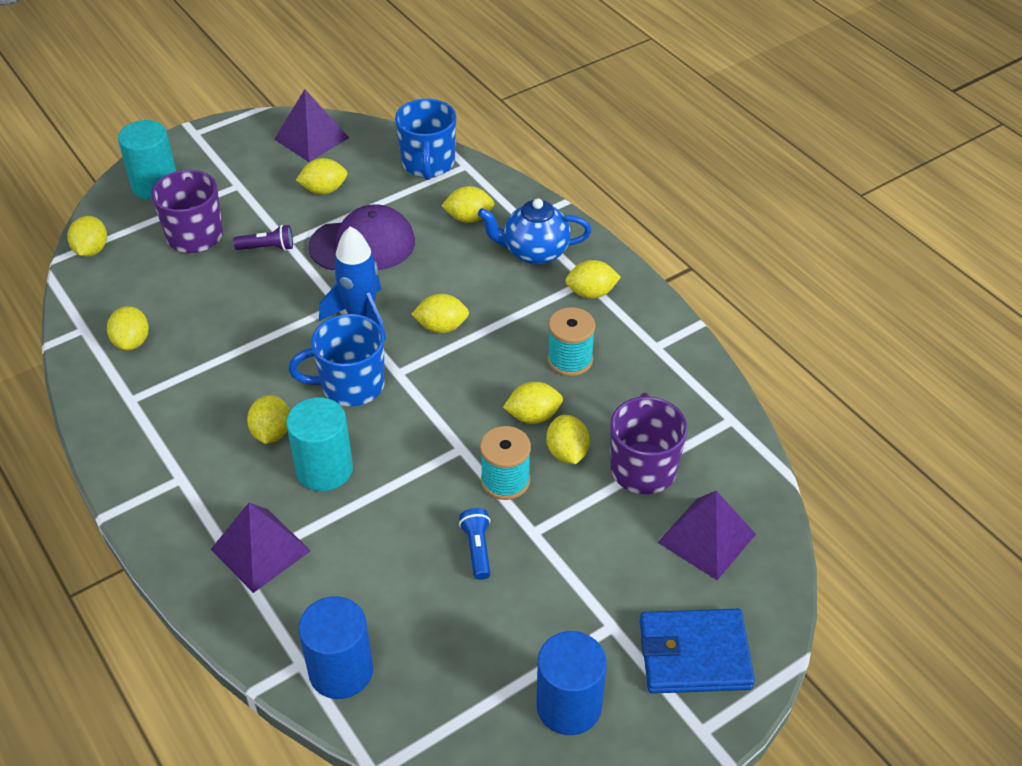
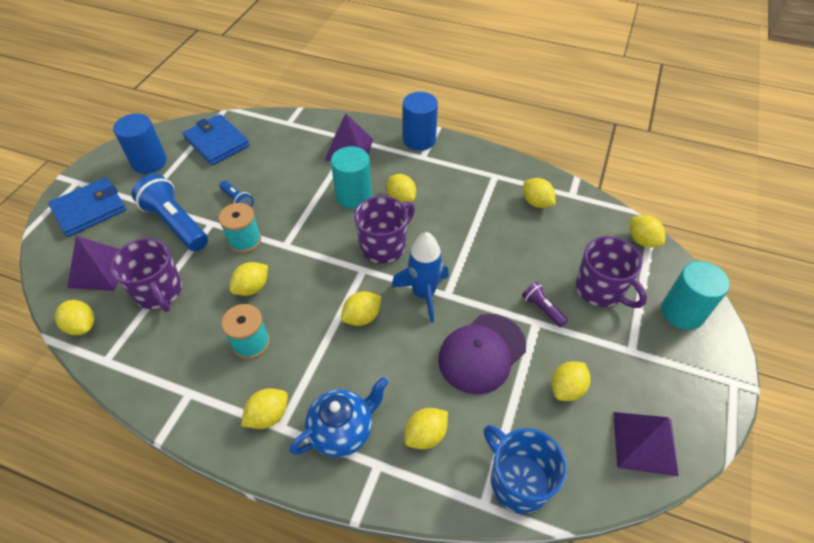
camera: 145 degrees right, 5 degrees up
purple flashlight [233,225,293,251] -> purple flashlight turned 90 degrees clockwise [522,282,568,327]
blue mug [288,314,385,406] -> purple mug [354,196,415,263]
blue cylinder [298,596,373,699] -> blue cylinder moved to [403,92,438,151]
yellow lemon [546,415,590,464] -> yellow lemon moved to [55,300,94,335]
none -> blue flashlight [132,174,208,251]
none -> blue wallet [183,114,250,165]

